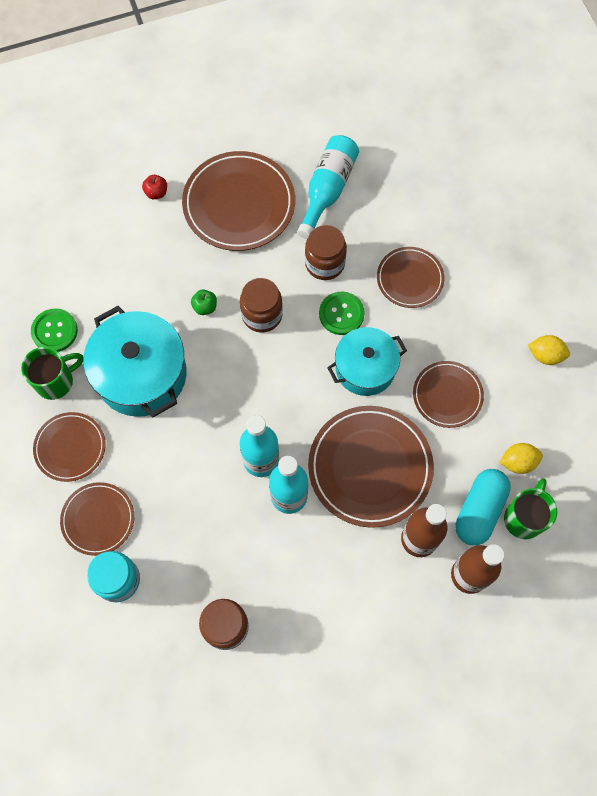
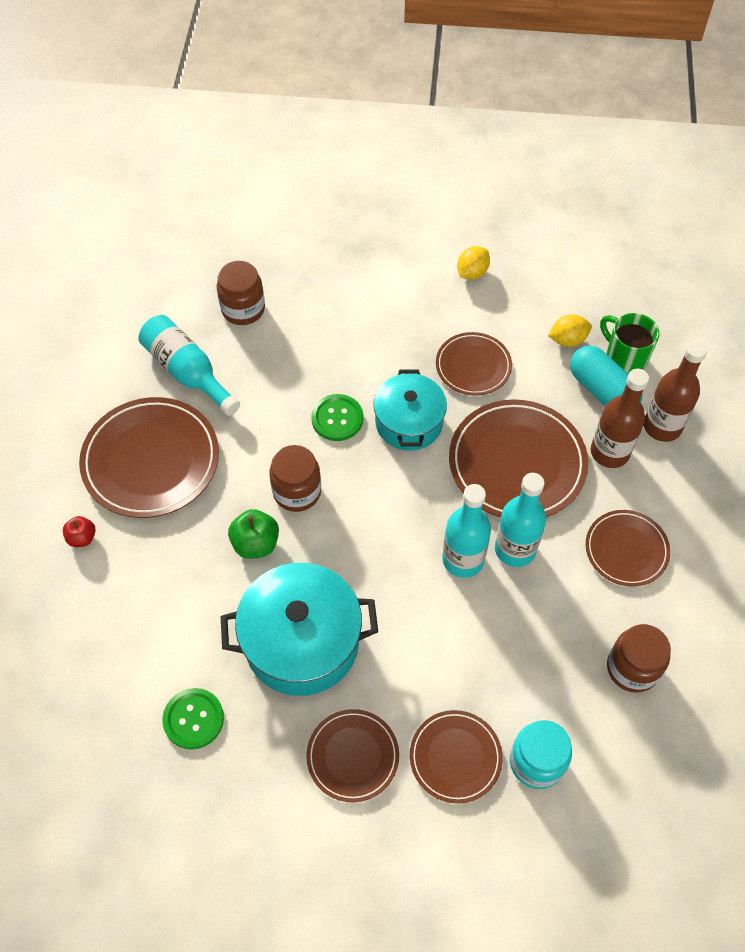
camera: 65 degrees left, 10 degrees down
green mug [21,347,83,400] -> none
green apple [191,290,217,315] -> green apple [228,509,279,559], size x1.57
brown jar [305,225,347,280] -> brown jar moved to [217,261,265,325]
brown plate [377,247,444,308] -> brown plate moved to [585,510,670,586]
yellow lemon [499,443,543,474] -> yellow lemon turned 60 degrees clockwise [548,314,592,347]

